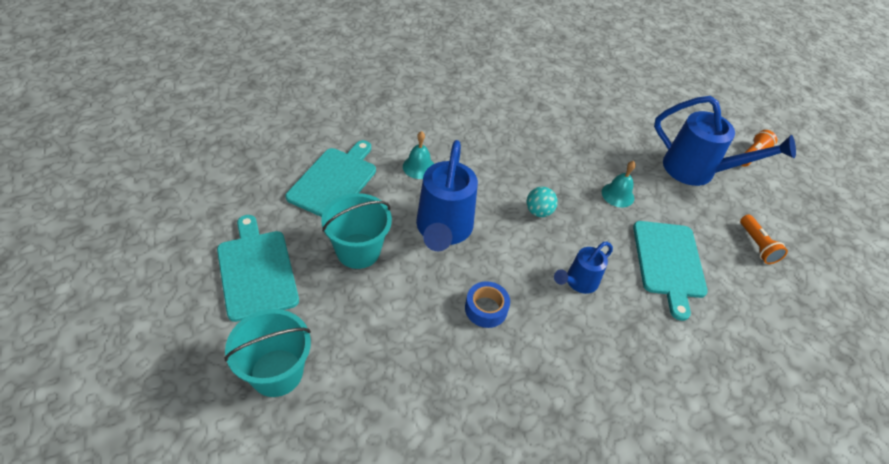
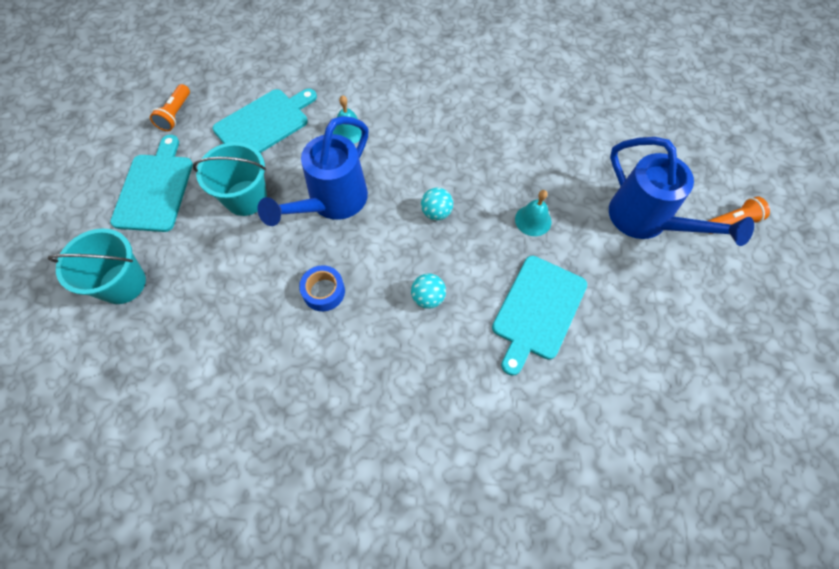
camera: 30 degrees right, 15 degrees up
blue watering can [554,242,613,294] -> turquoise ball [411,273,446,309]
orange flashlight [740,215,788,264] -> orange flashlight moved to [150,84,190,131]

